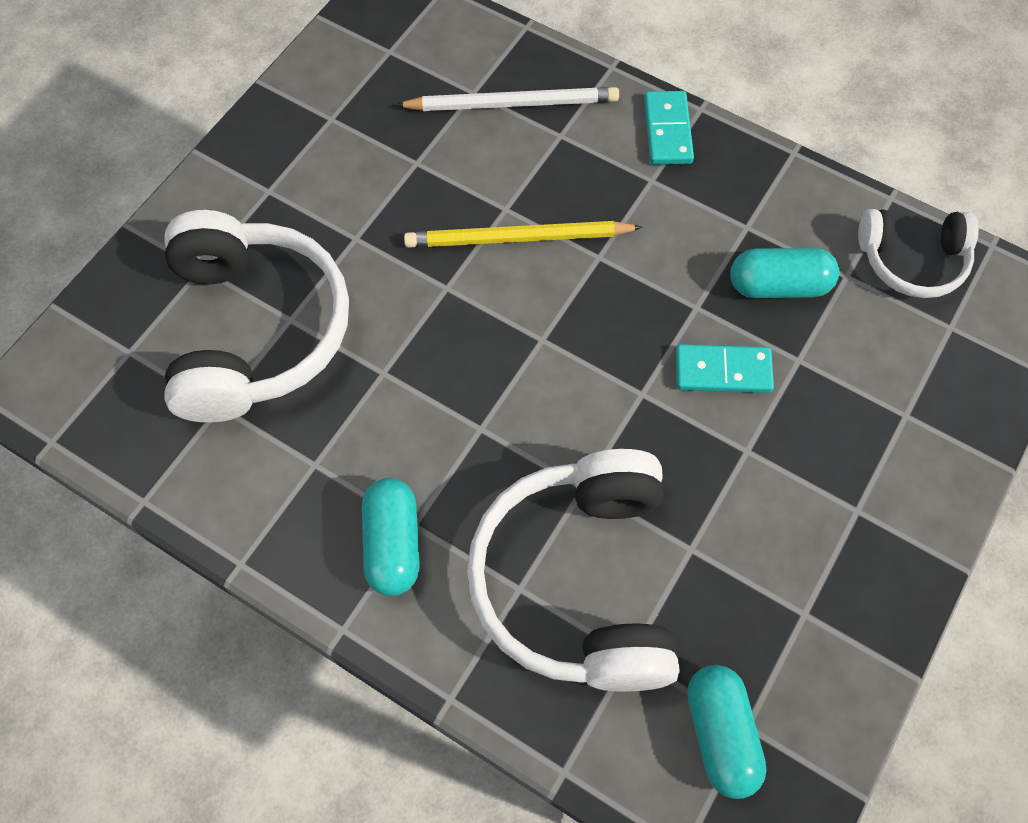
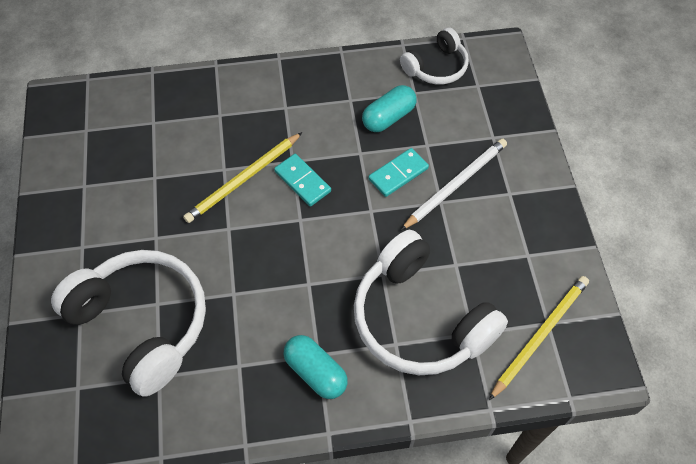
camera: 40 degrees left, 5 degrees down
white pencil [396,87,619,111] -> white pencil moved to [401,139,507,230]
turquoise domino [644,91,694,164] -> turquoise domino moved to [274,154,331,206]
turquoise capsule [687,665,767,799] -> yellow pencil [489,276,589,400]

